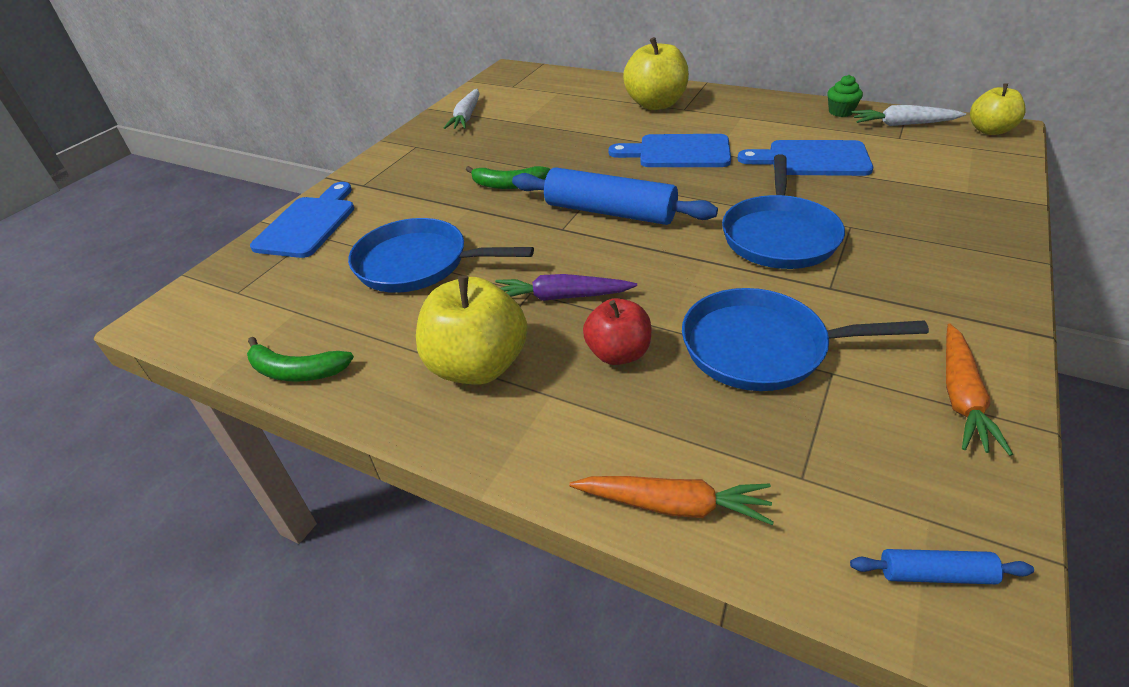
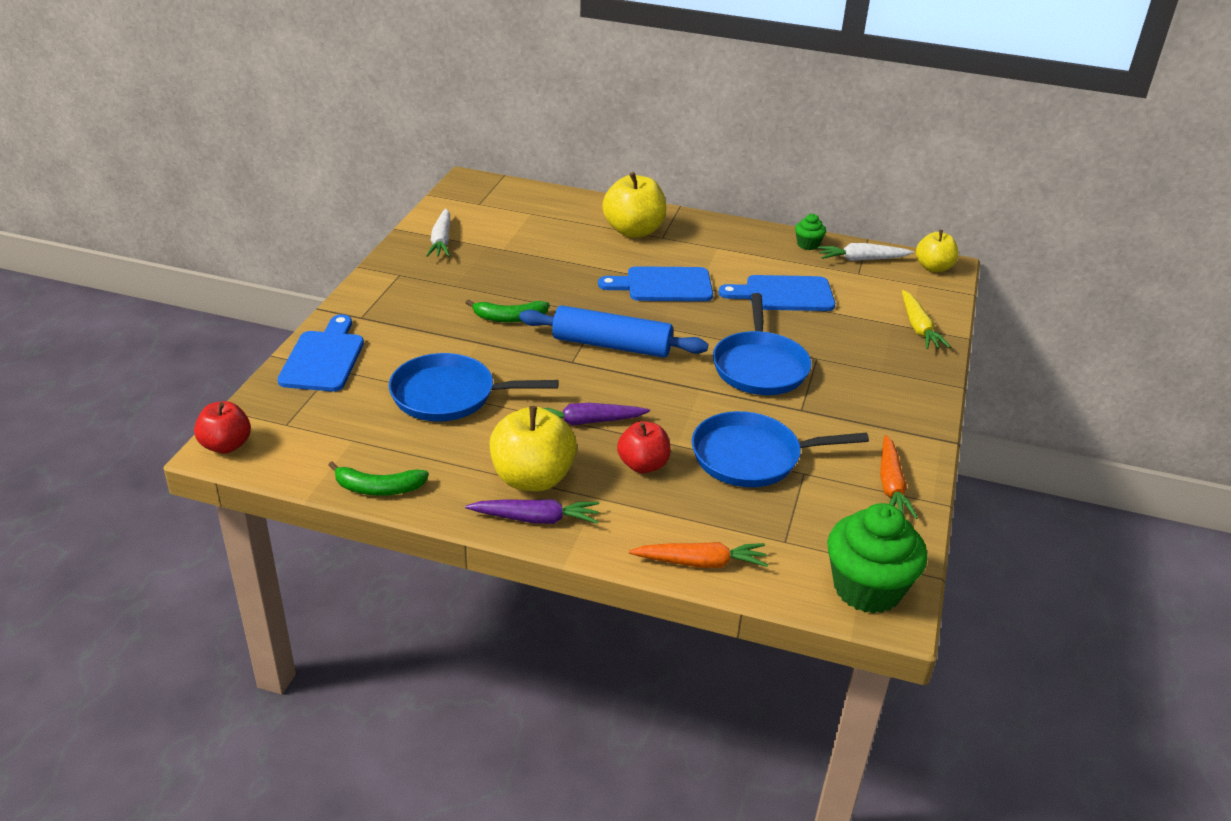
camera: 15 degrees left, 5 degrees down
blue rolling pin [850,549,1034,584] -> green cupcake [827,503,928,614]
none -> red apple [194,401,251,454]
none -> purple carrot [465,499,599,524]
none -> yellow carrot [902,290,951,349]

